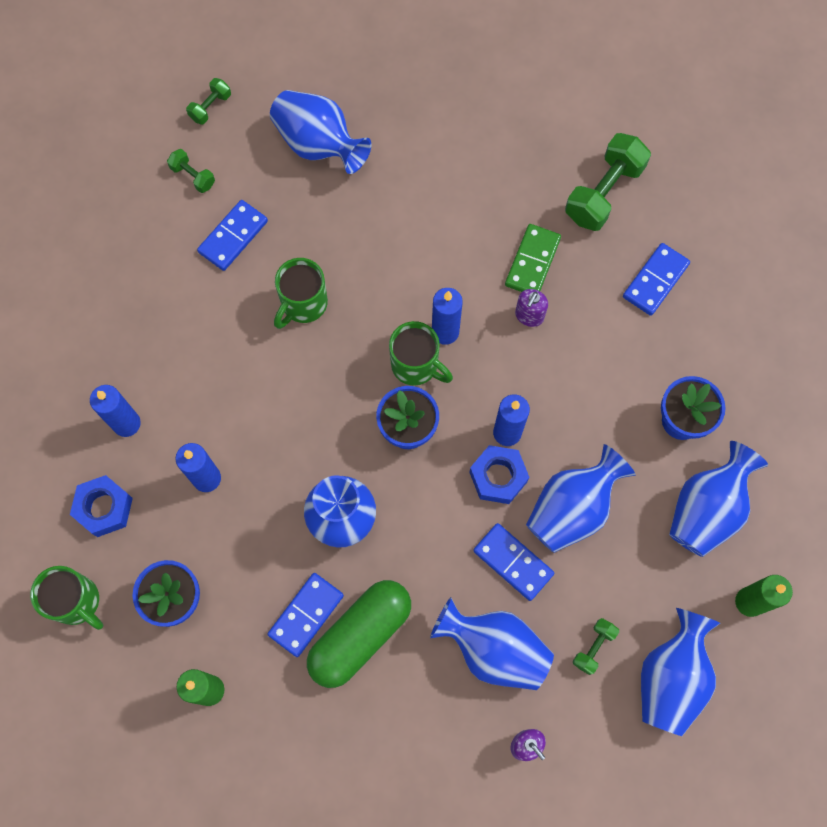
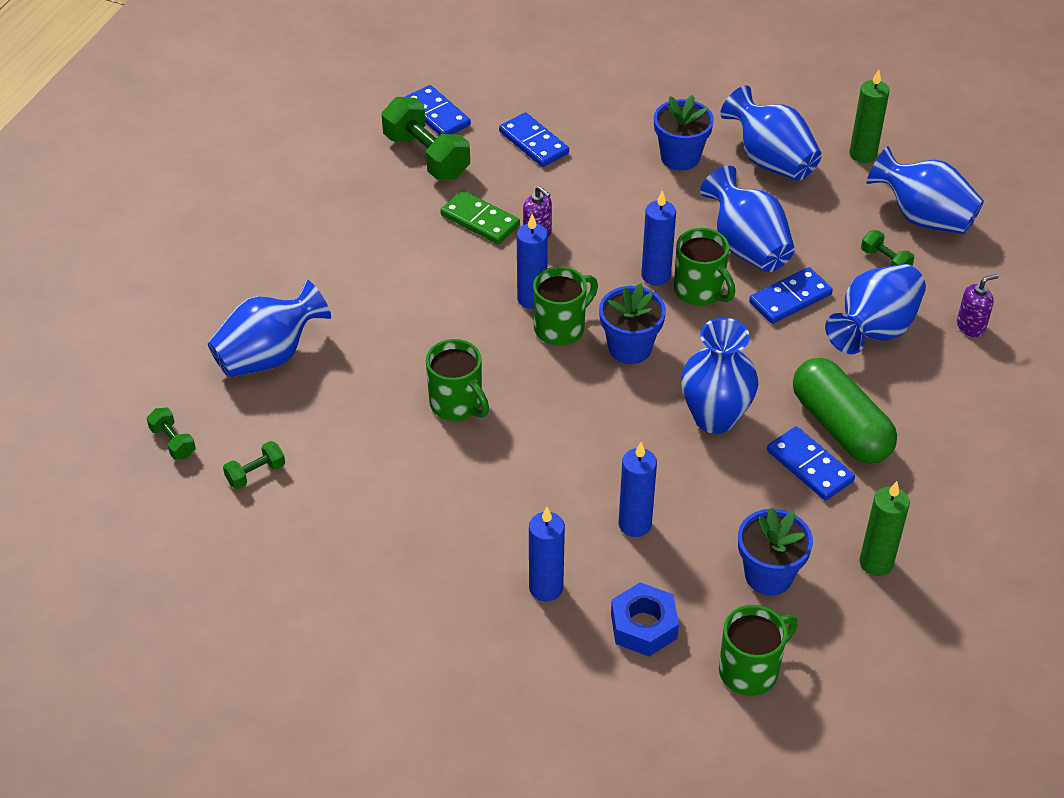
camera: 75 degrees left, 25 degrees down
blue domino [197,200,268,271] -> blue domino moved to [405,85,471,135]
blue nut [469,445,529,504] -> green mug [674,228,735,306]

